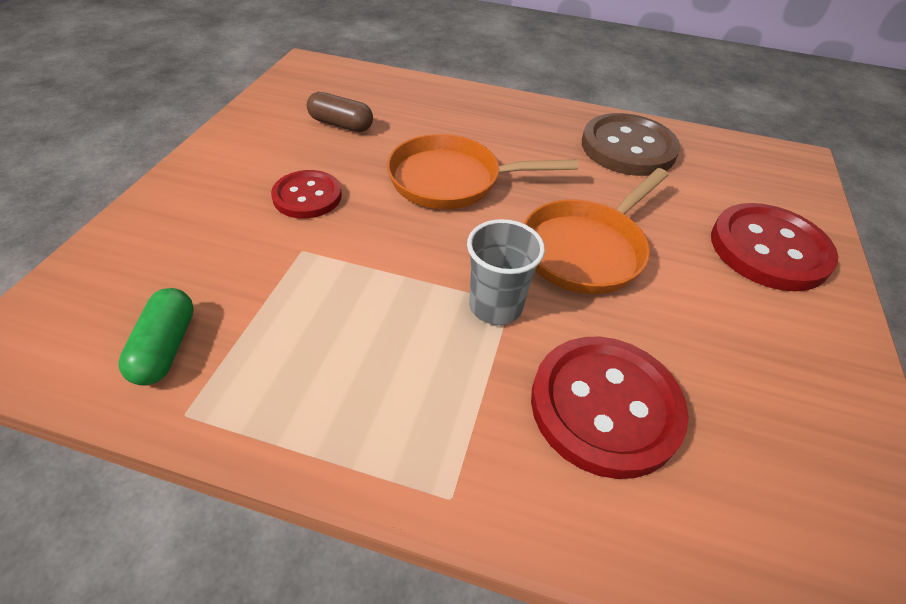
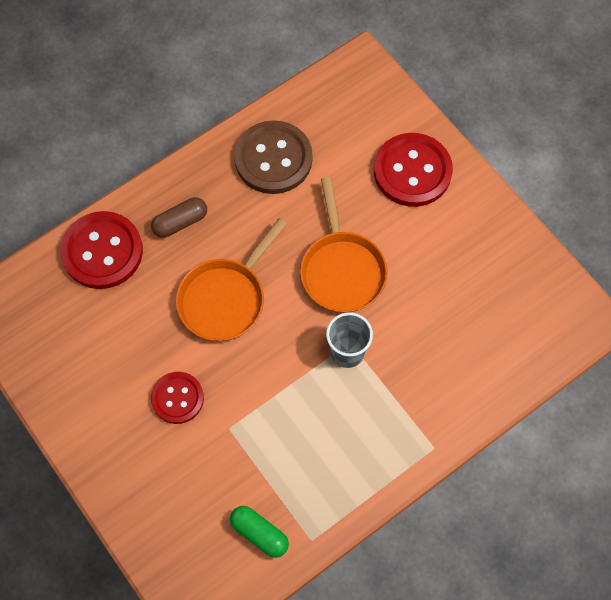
camera: 50 degrees left, 20 degrees up
brown capsule [307,92,373,132] -> brown capsule moved to [151,197,207,238]
red button [531,337,689,479] -> red button moved to [60,211,143,289]

